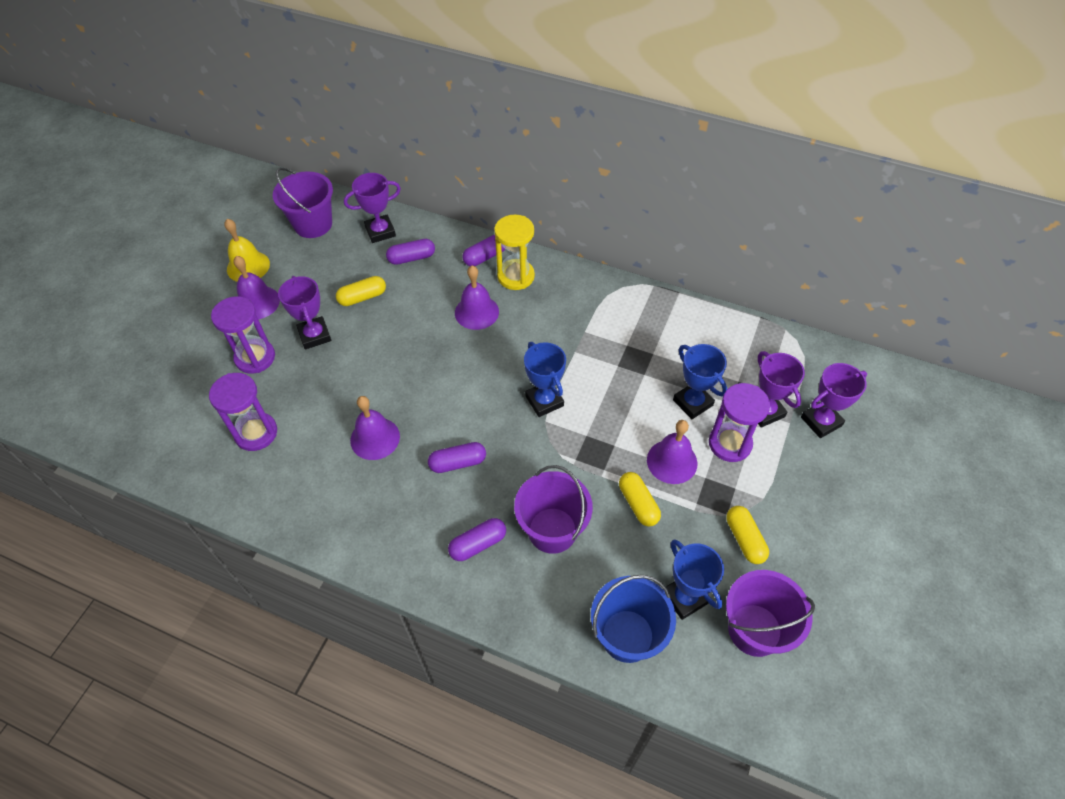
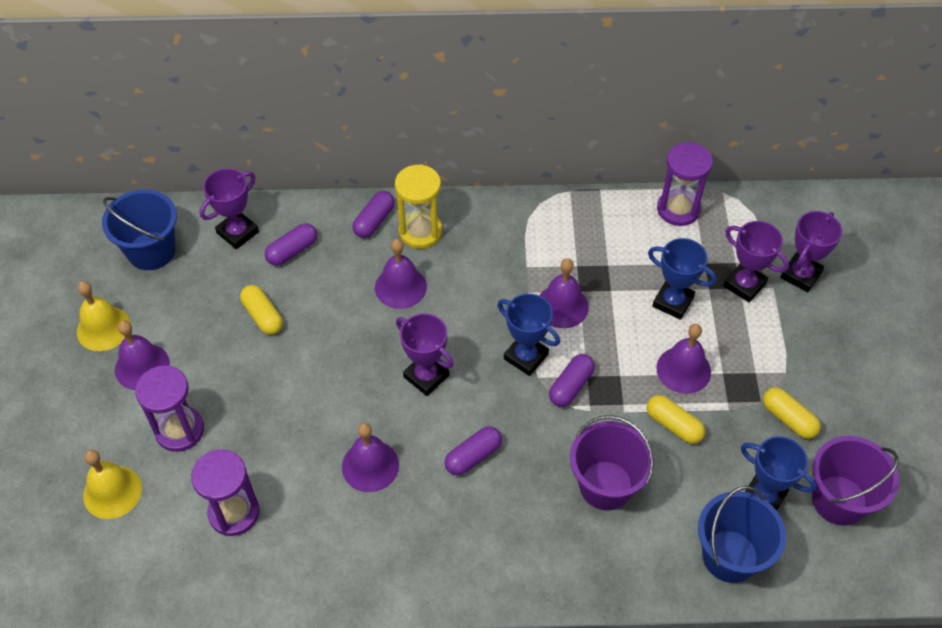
camera: 25 degrees left, 0 degrees up
purple bucket [273,168,333,238] -> blue bucket [102,189,177,270]
purple trophy [278,276,331,349] -> purple trophy moved to [396,313,453,396]
yellow capsule [336,276,386,306] -> yellow capsule turned 75 degrees counterclockwise [240,285,283,335]
purple capsule [448,518,506,561] -> purple capsule moved to [549,354,595,407]
purple hourglass [709,383,770,462] -> purple hourglass moved to [657,142,713,226]
none -> yellow bell [83,450,142,519]
none -> purple bell [539,258,589,328]

